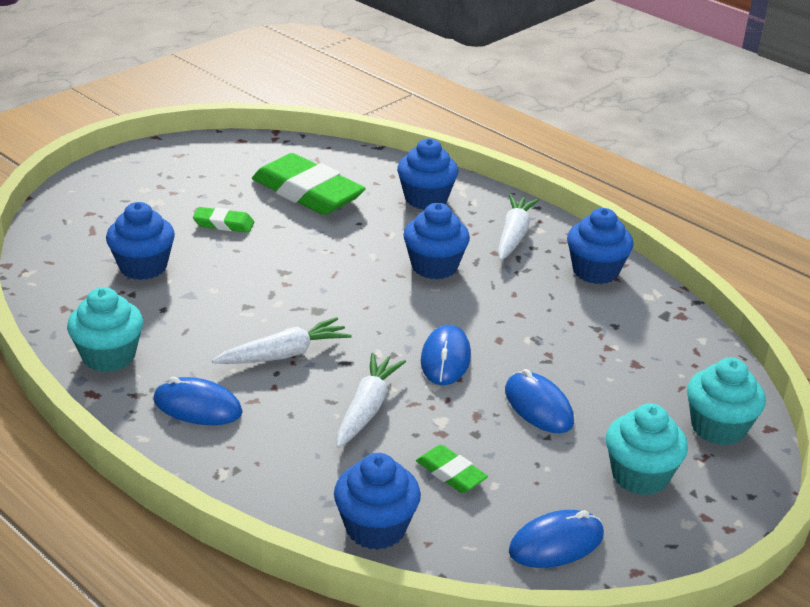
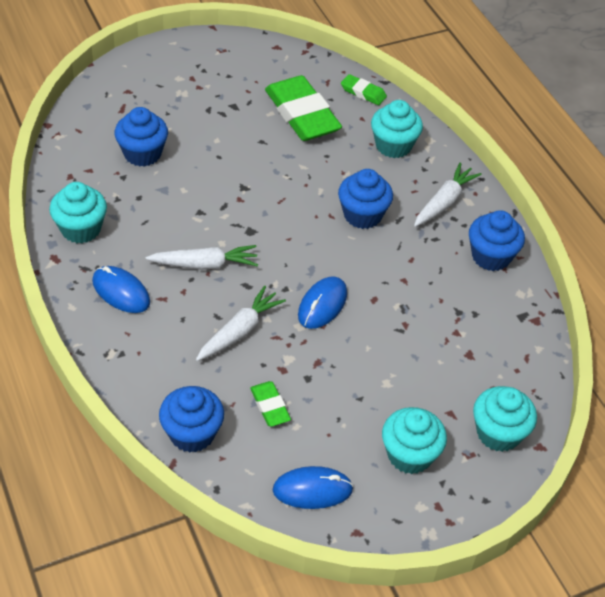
camera: 20 degrees right, 15 degrees up
green eraser [193,207,254,233] -> green eraser moved to [341,74,387,105]
blue cupcake [397,138,458,210] -> turquoise cupcake [371,100,423,158]
blue mouse [505,369,574,433] -> none

